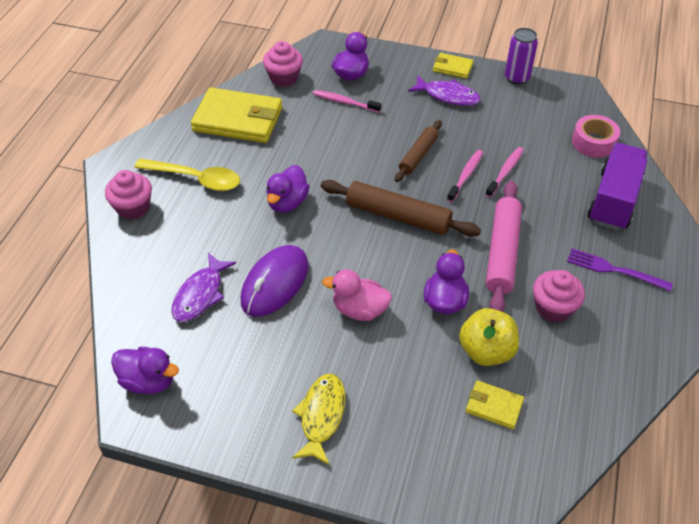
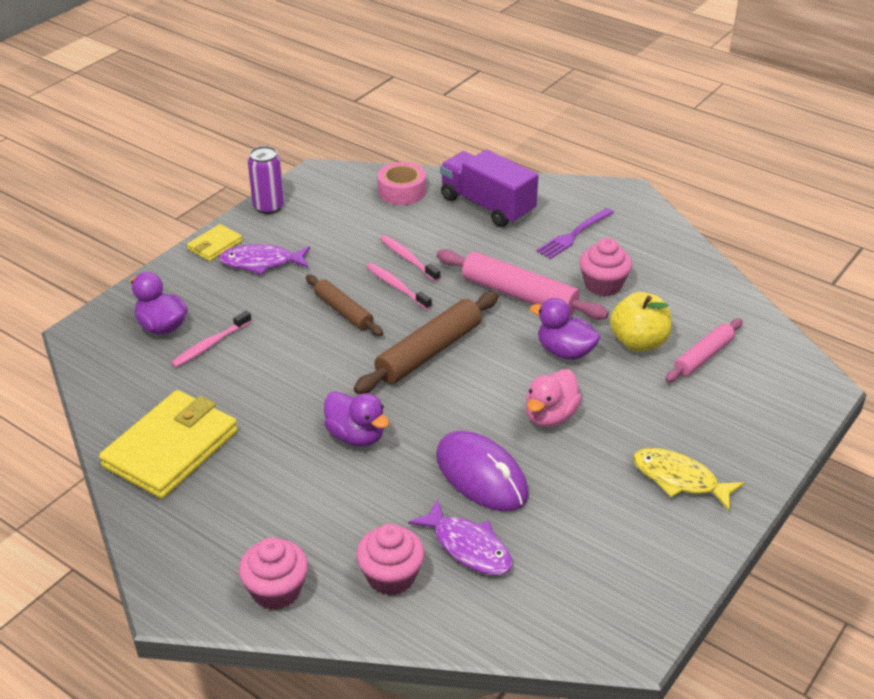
camera: 70 degrees left, 10 degrees down
purple duck [111,347,179,394] -> none
yellow spoon [134,159,240,191] -> none
pink cupcake [263,41,303,87] -> pink cupcake moved to [356,524,425,596]
purple fish [408,75,481,106] -> purple fish turned 135 degrees counterclockwise [219,244,310,275]
yellow wallet [466,381,524,429] -> pink rolling pin [665,319,743,382]

